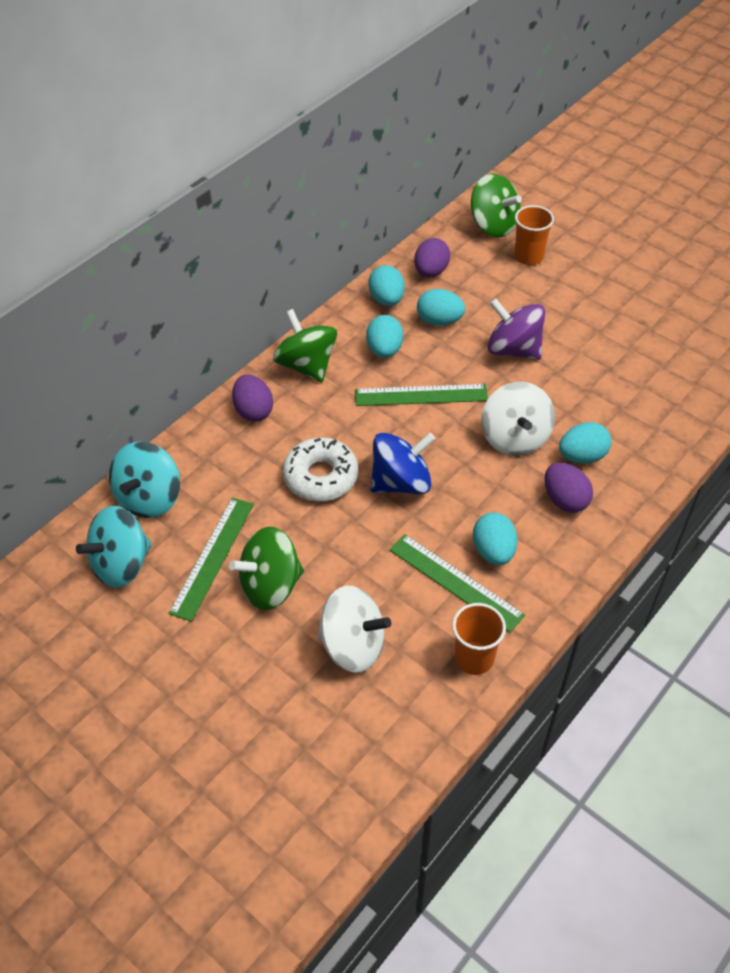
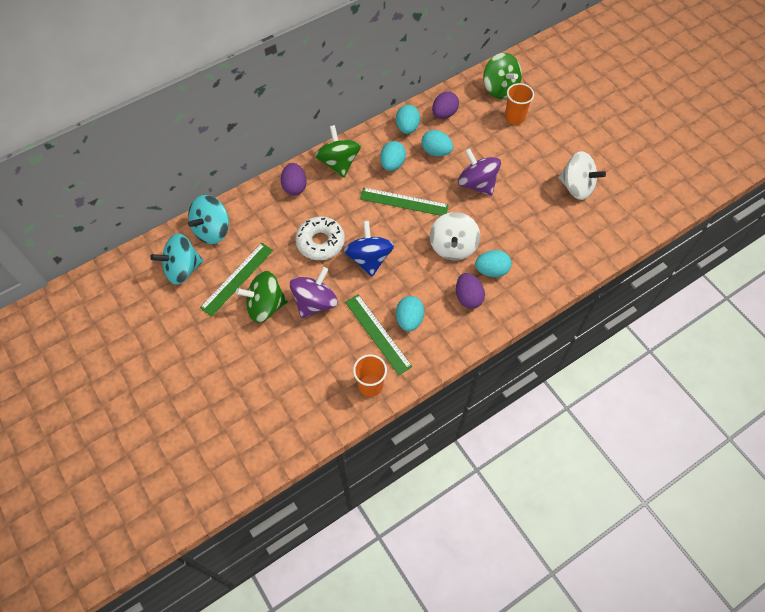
camera: 15 degrees right, 10 degrees up
white spinning top [317,586,391,673] -> white spinning top moved to [558,151,606,200]
blue spinning top [371,433,435,494] -> blue spinning top turned 90 degrees counterclockwise [344,221,394,277]
none -> purple spinning top [290,267,338,318]

